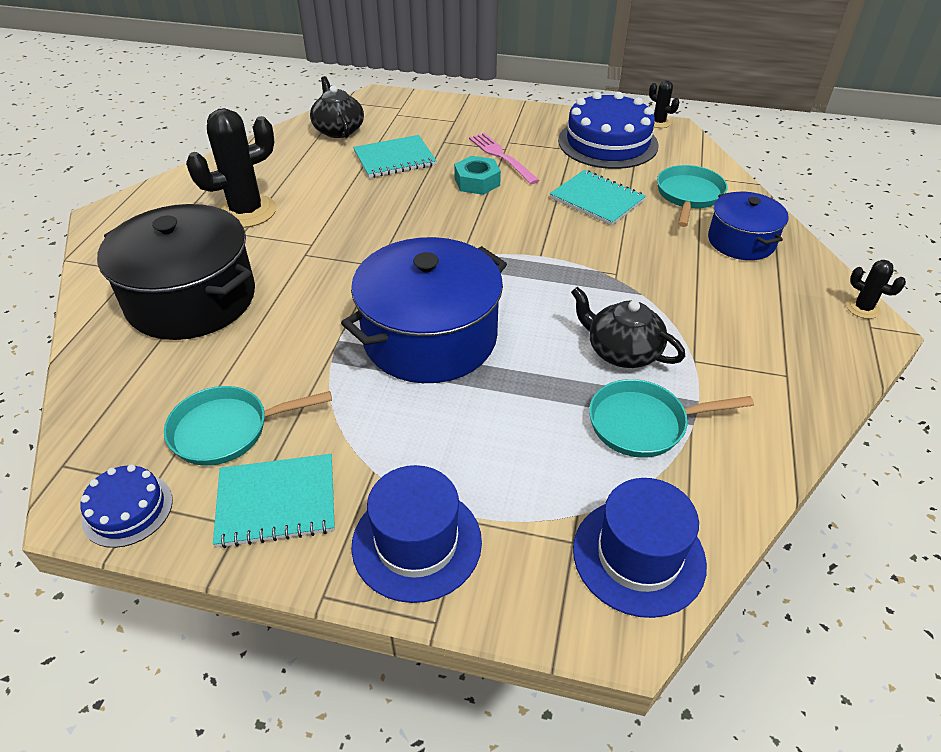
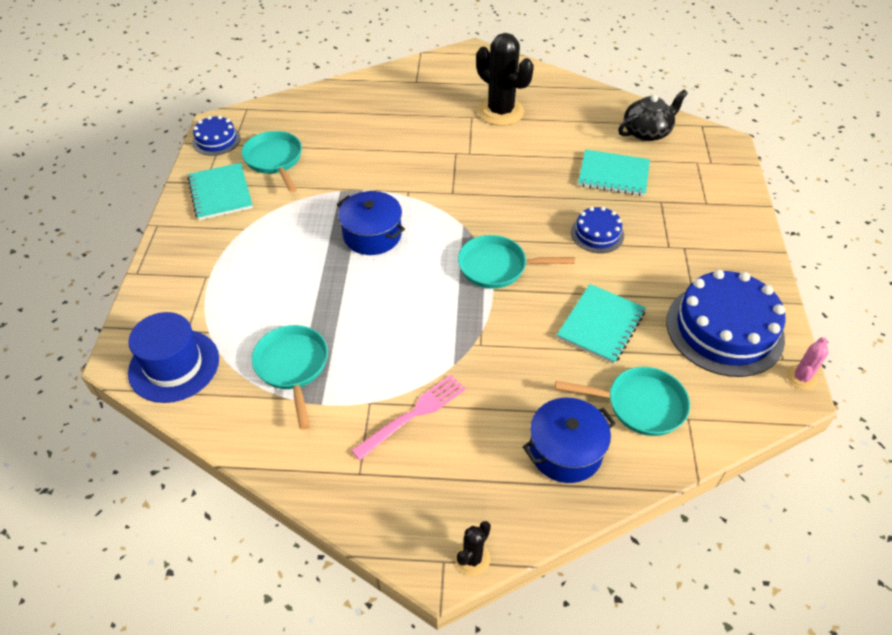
camera: 80 degrees right, 5 degrees up
black pot [97,204,255,340] -> none
blue pot [341,237,507,383] -> blue pot [337,191,405,255], size x0.57
blue hat [351,465,482,603] -> none
turquoise notebook [353,135,436,178] -> turquoise notebook turned 45 degrees counterclockwise [578,149,650,196]
turquoise nut [454,156,501,195] -> blue cake [571,207,624,253]
pink fork [469,133,540,184] -> pink fork moved to [351,375,466,460]
black teapot [571,287,685,368] -> none
black cactus [649,80,679,128] -> pink cactus [786,337,829,390]
none -> turquoise pan [458,235,575,289]

